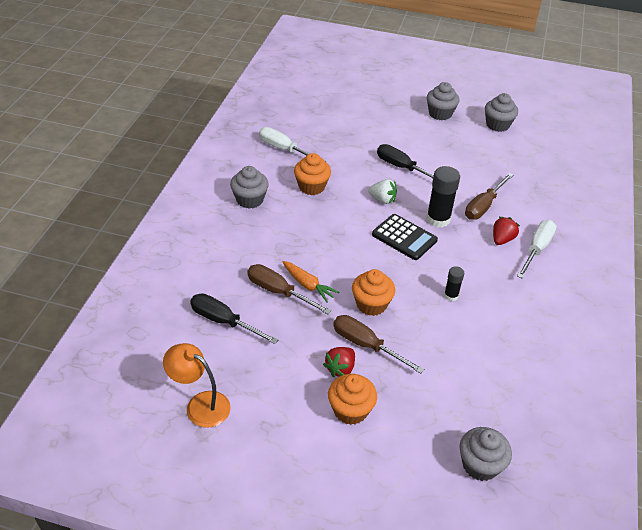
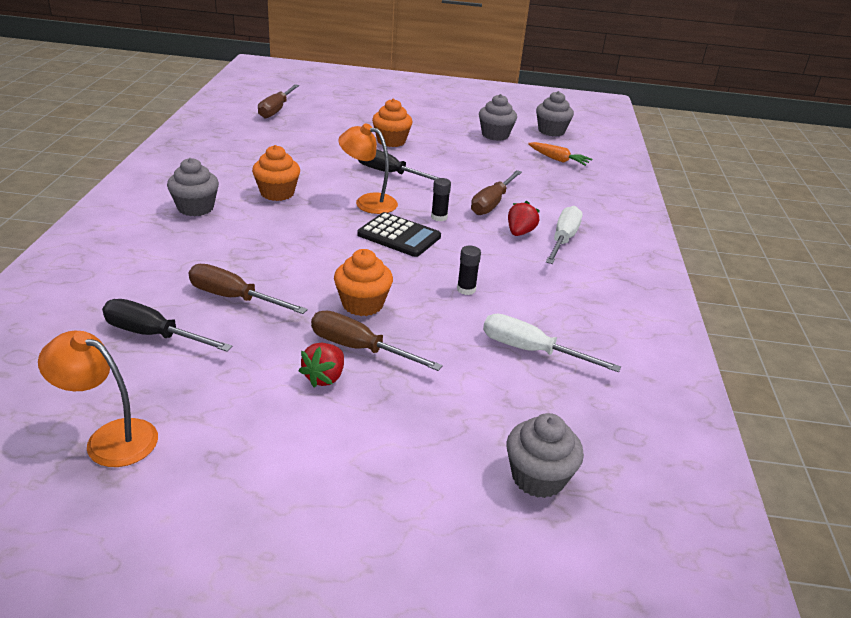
camera: 10 degrees left, 10 degrees down
white screwdriver [259,127,326,162] -> white screwdriver moved to [483,314,621,372]
orange carrot [282,261,339,303] -> orange carrot moved to [528,142,592,166]
orange cupcake [328,374,377,425] -> orange cupcake moved to [372,99,413,147]
white strawberry [368,179,397,204] -> orange lamp [338,123,398,214]
black glue stick [426,166,460,228] -> black glue stick [431,178,451,221], size x0.54
grey cupcake [427,82,459,120] -> grey cupcake moved to [536,91,574,136]
none -> brown screwdriver [258,84,299,119]

